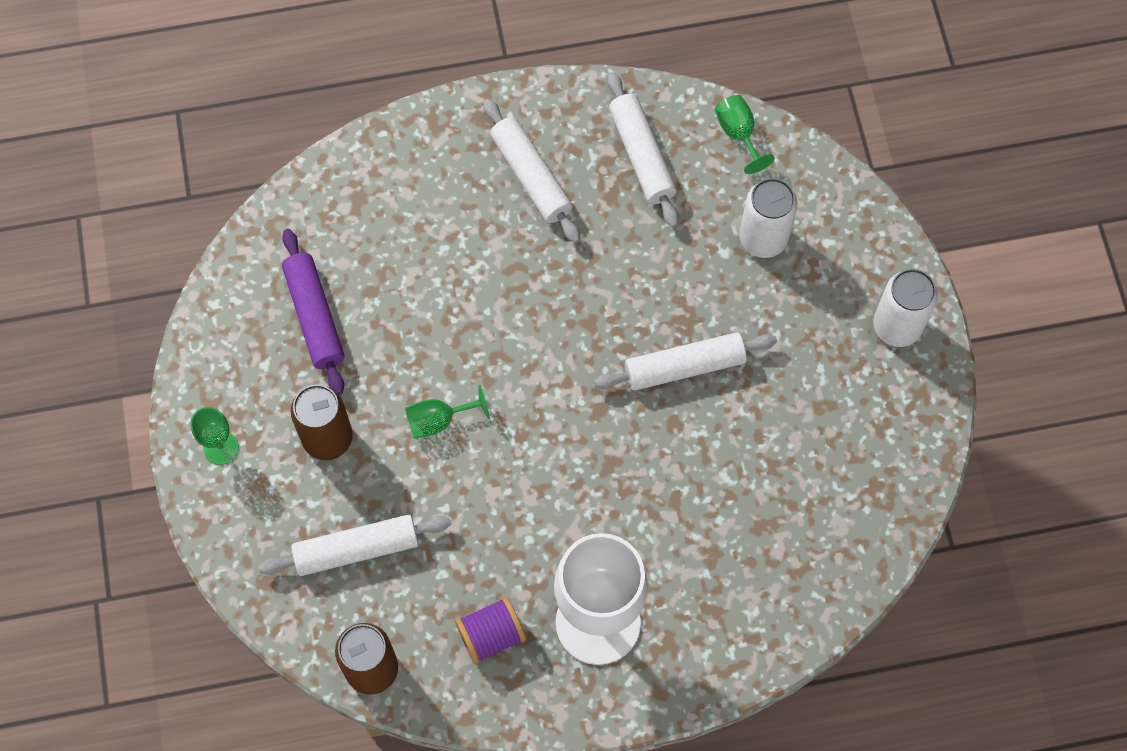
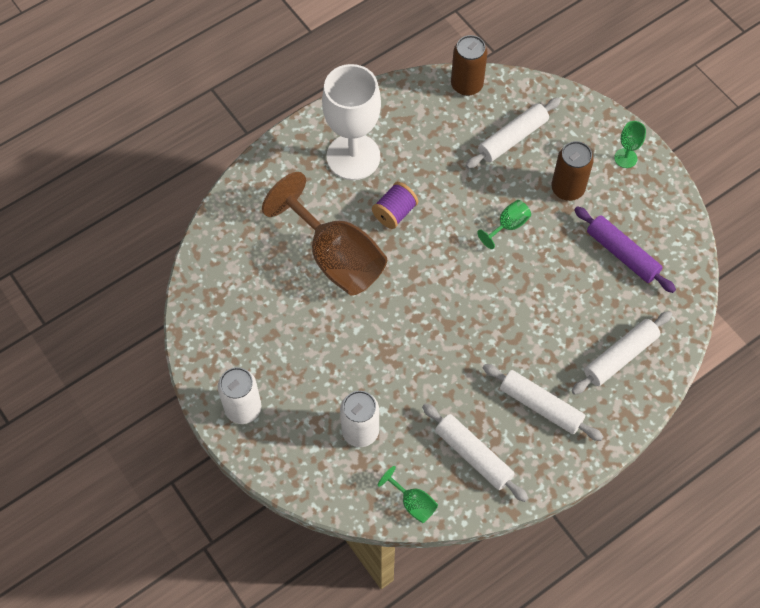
camera: 155 degrees right, 5 degrees down
purple spool [455,597,526,664] -> purple spool moved to [372,182,418,229]
white rolling pin [594,332,777,391] -> white rolling pin moved to [572,311,672,395]
none -> brown goblet [262,172,387,296]

